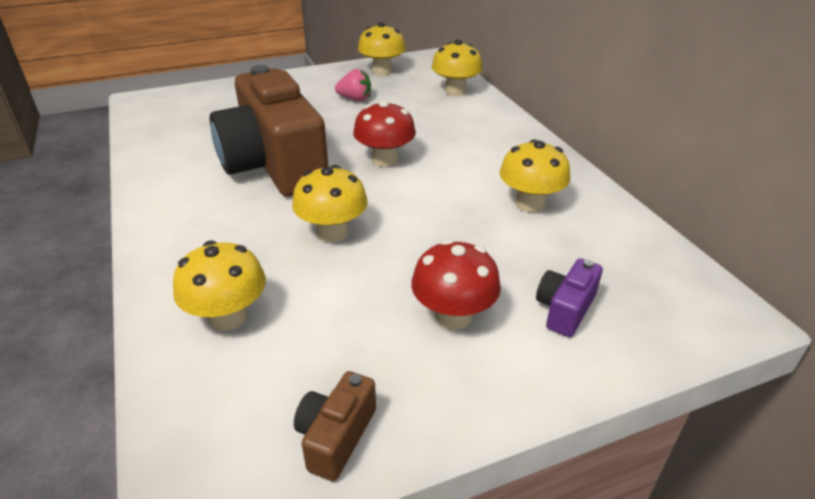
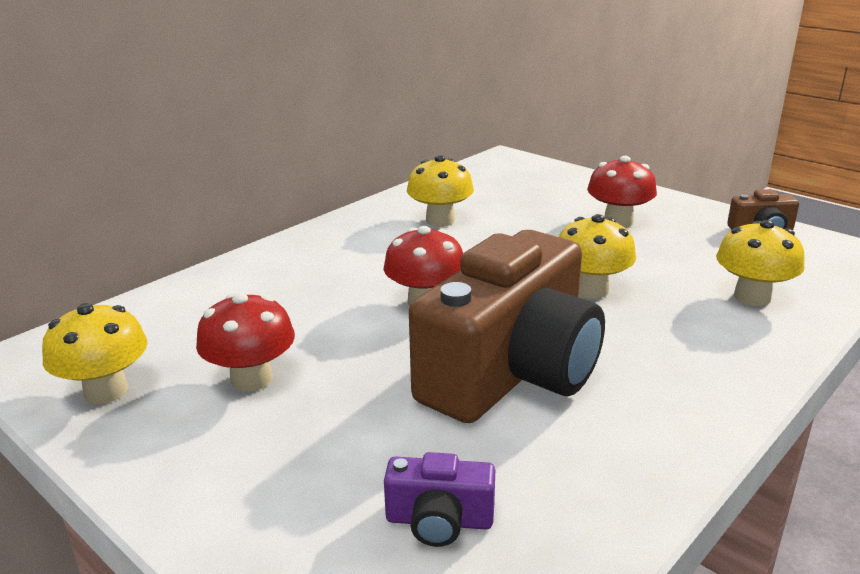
camera: 115 degrees left, 10 degrees down
pink strawberry [335,69,371,101] -> red mushroom [196,293,295,392]
yellow mushroom [432,40,483,96] -> none
purple camera [536,258,603,337] -> purple camera moved to [384,452,495,547]

